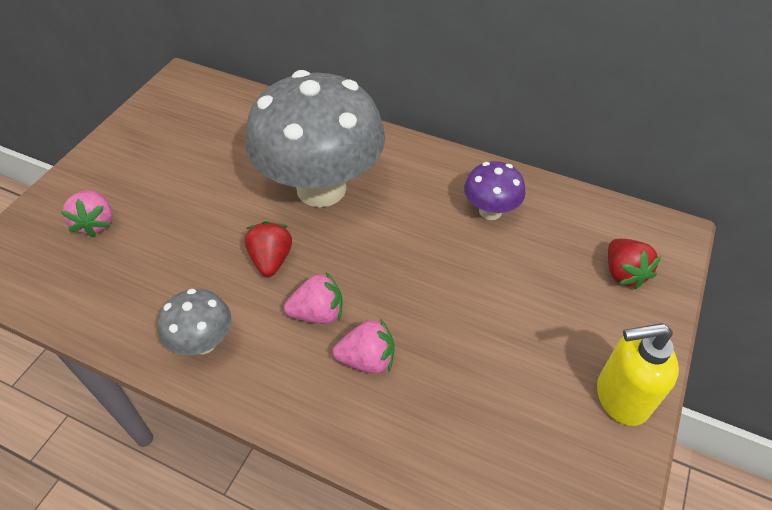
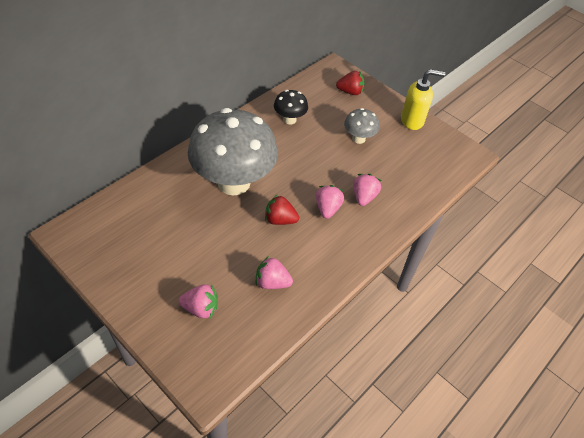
camera: 75 degrees left, 0 degrees up
grey mushroom [158,289,231,355] -> grey mushroom moved to [344,108,379,144]
purple mushroom [464,161,526,220] -> black mushroom [274,90,308,124]
yellow soap dispenser [597,323,679,426] -> yellow soap dispenser turned 105 degrees counterclockwise [401,69,446,130]
none -> pink strawberry [256,256,293,289]

